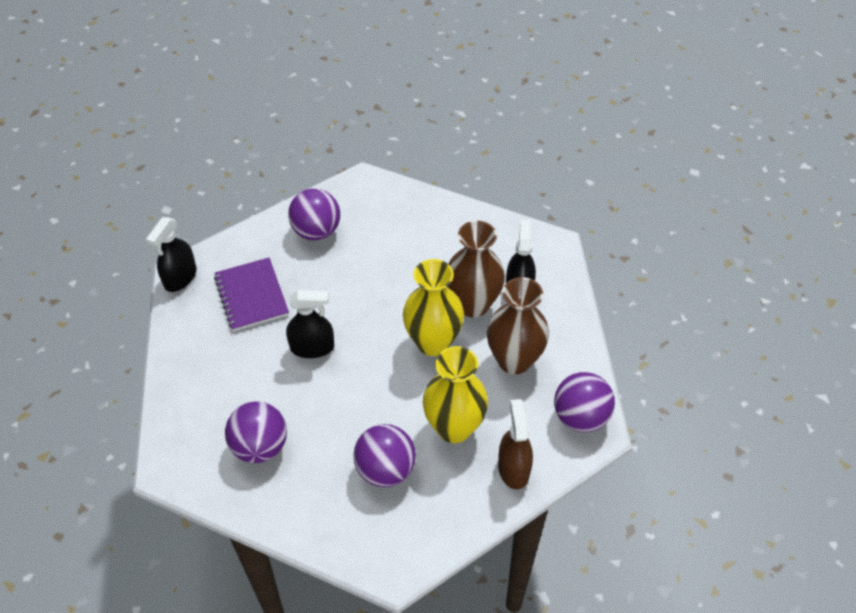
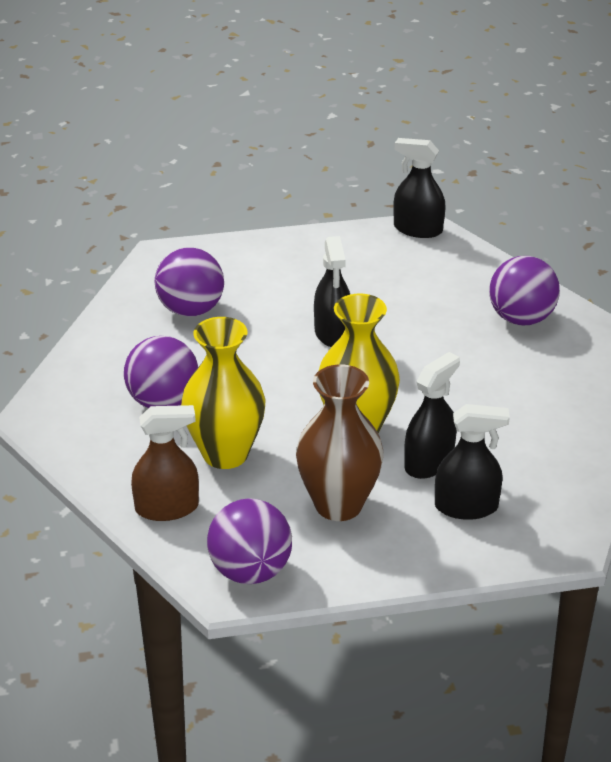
camera: 85 degrees right, 15 degrees down
purple notebook [214,258,289,331] -> none
brown vase [447,221,505,318] -> black spray bottle [404,352,460,479]

